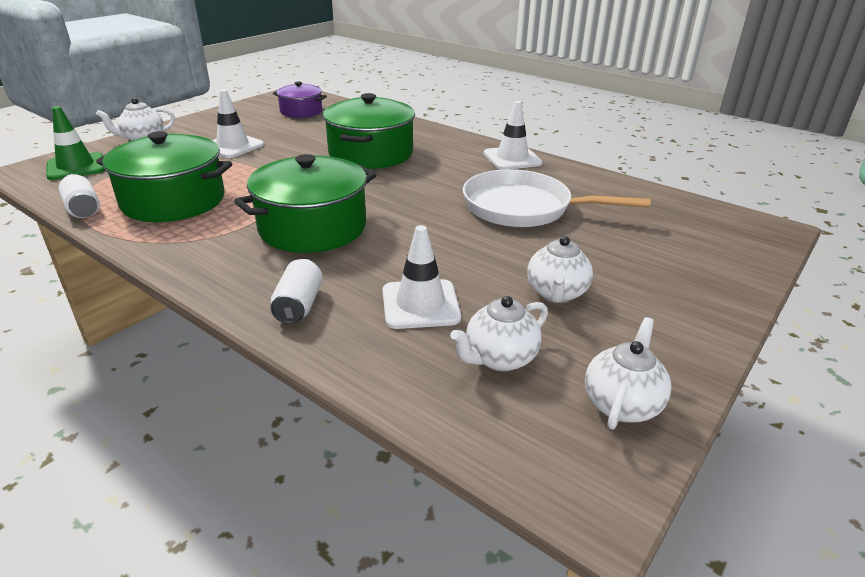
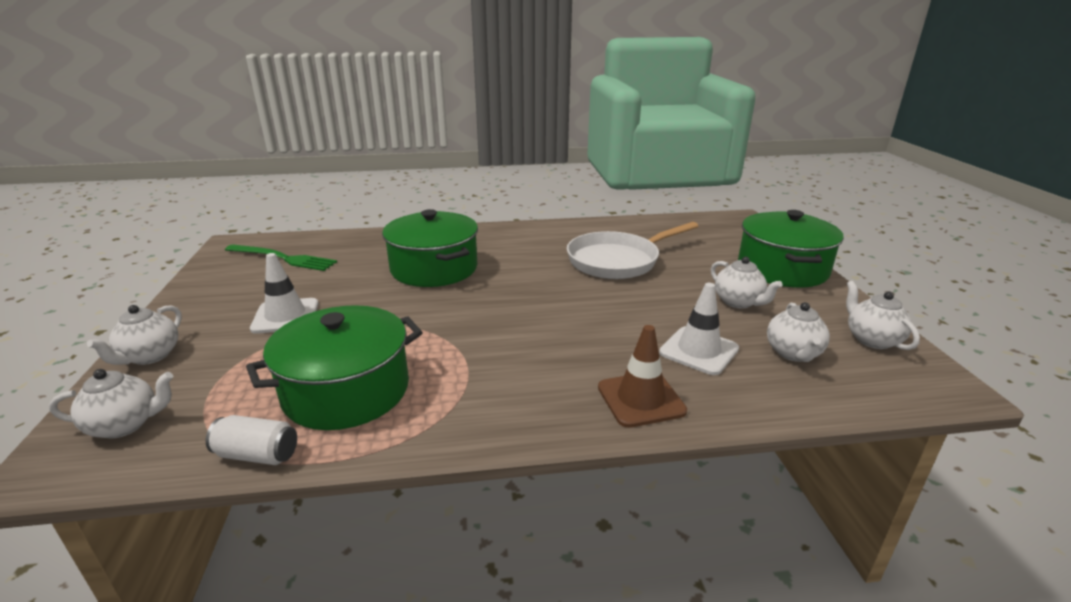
camera: 45 degrees left, 5 degrees down
green traffic cone [46,106,105,180] -> white teapot [49,369,173,438]
green pot [234,154,376,253] -> green pot moved to [738,210,844,288]
white can [270,259,323,324] -> brown traffic cone [598,325,687,428]
purple pot [273,82,327,118] -> green fork [225,245,337,271]
white traffic cone [484,101,543,170] -> none

